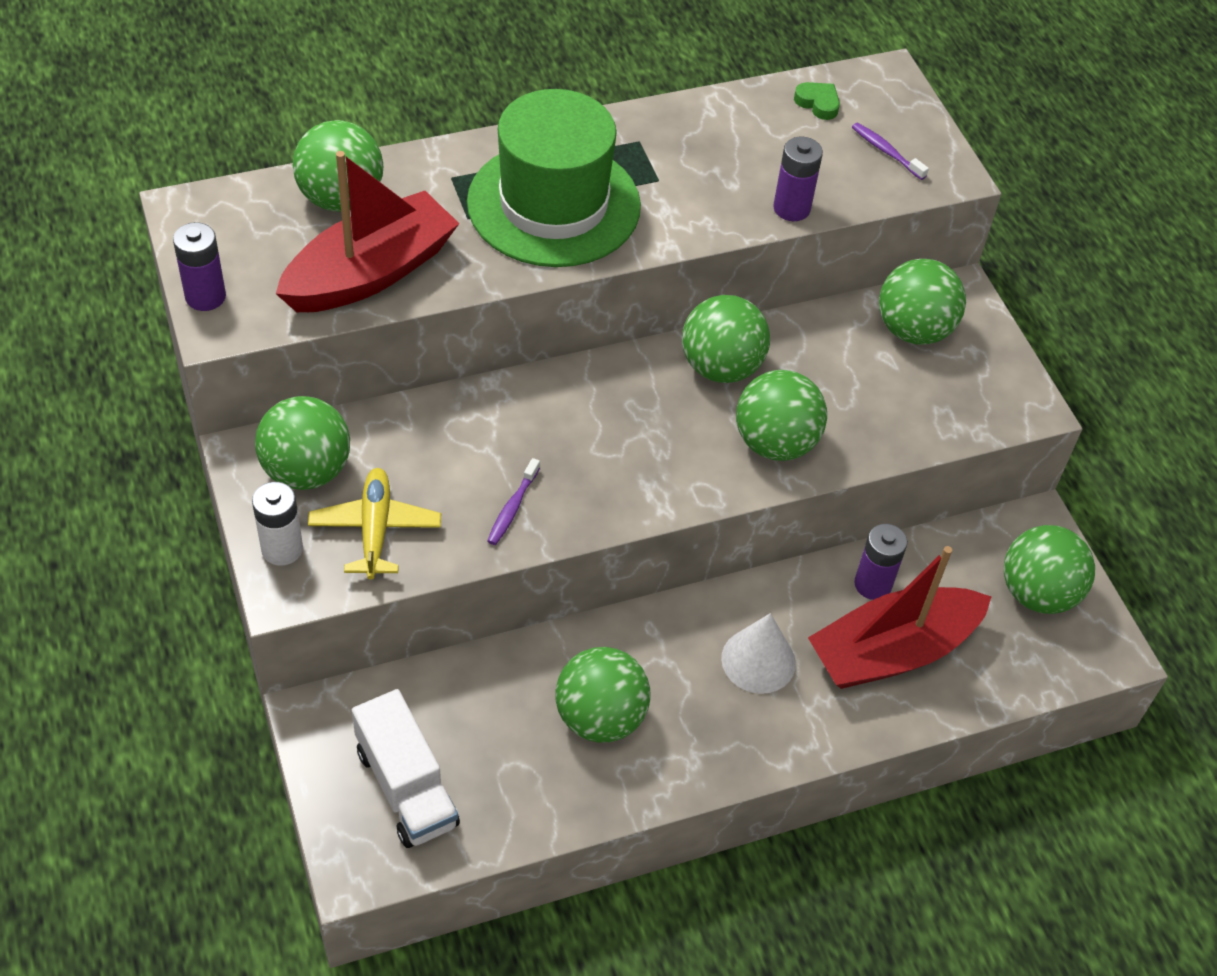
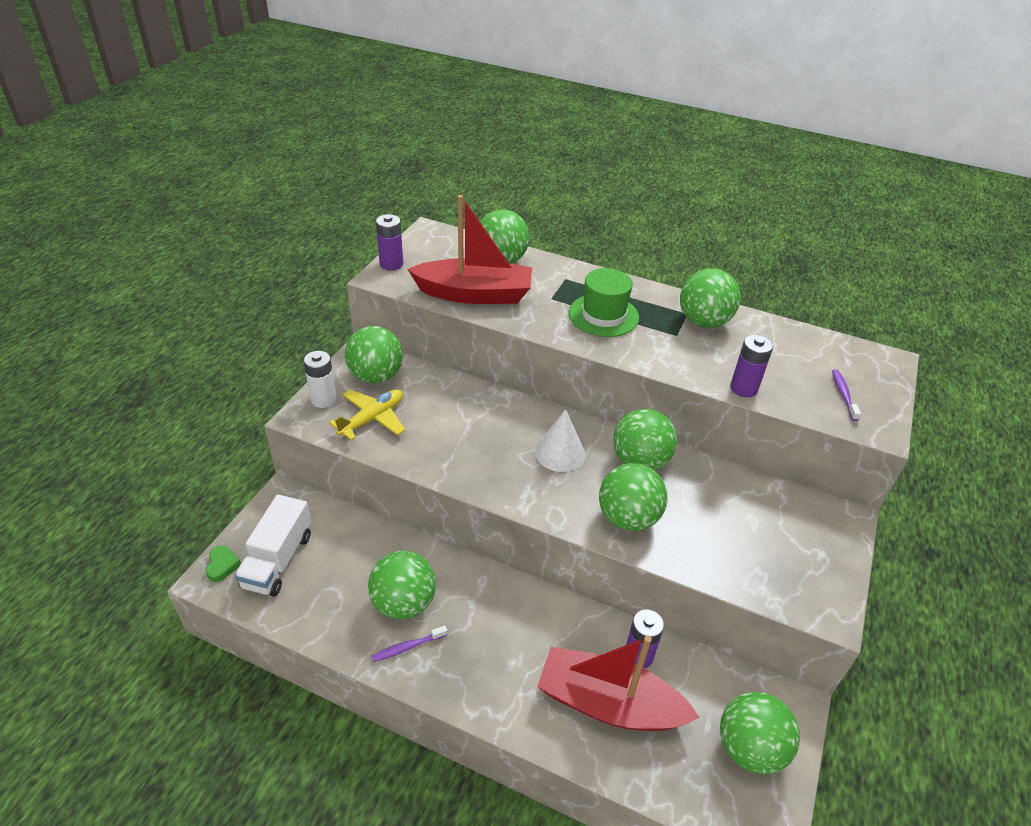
camera: 45 degrees right, 10 degrees down
green hat [467,89,641,267] -> green hat [569,268,639,337], size x0.62
purple toothbrush [487,458,540,545] -> purple toothbrush moved to [371,625,448,662]
white cone [721,613,796,694] -> white cone moved to [535,409,586,472]
green heart [794,82,840,120] -> green heart moved to [206,545,241,582]
green ball [879,259,966,345] -> green ball moved to [680,268,741,328]

